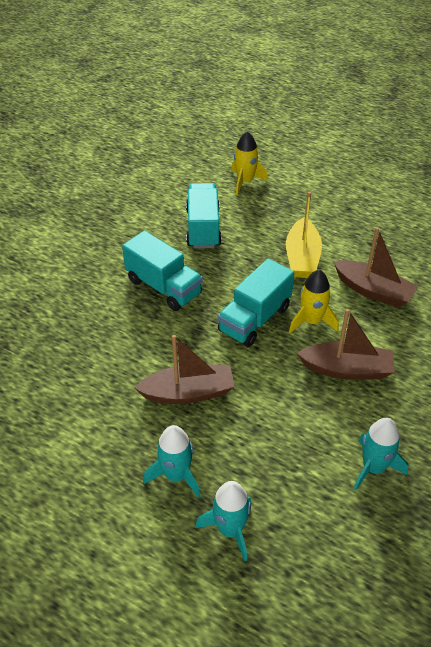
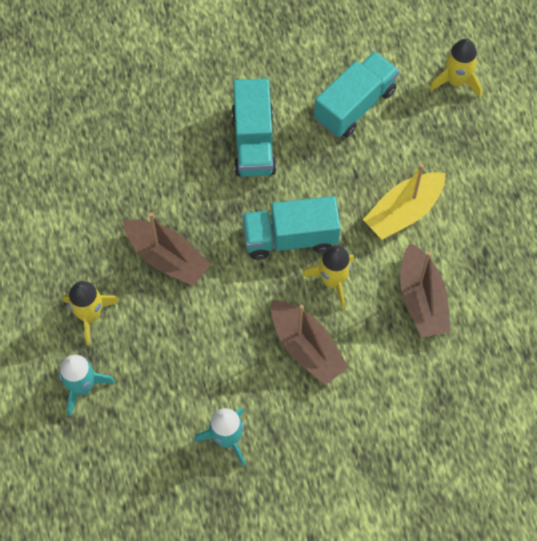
camera: 45 degrees right, 20 degrees up
turquoise rocket [143,425,200,498] -> yellow rocket [63,281,119,345]

